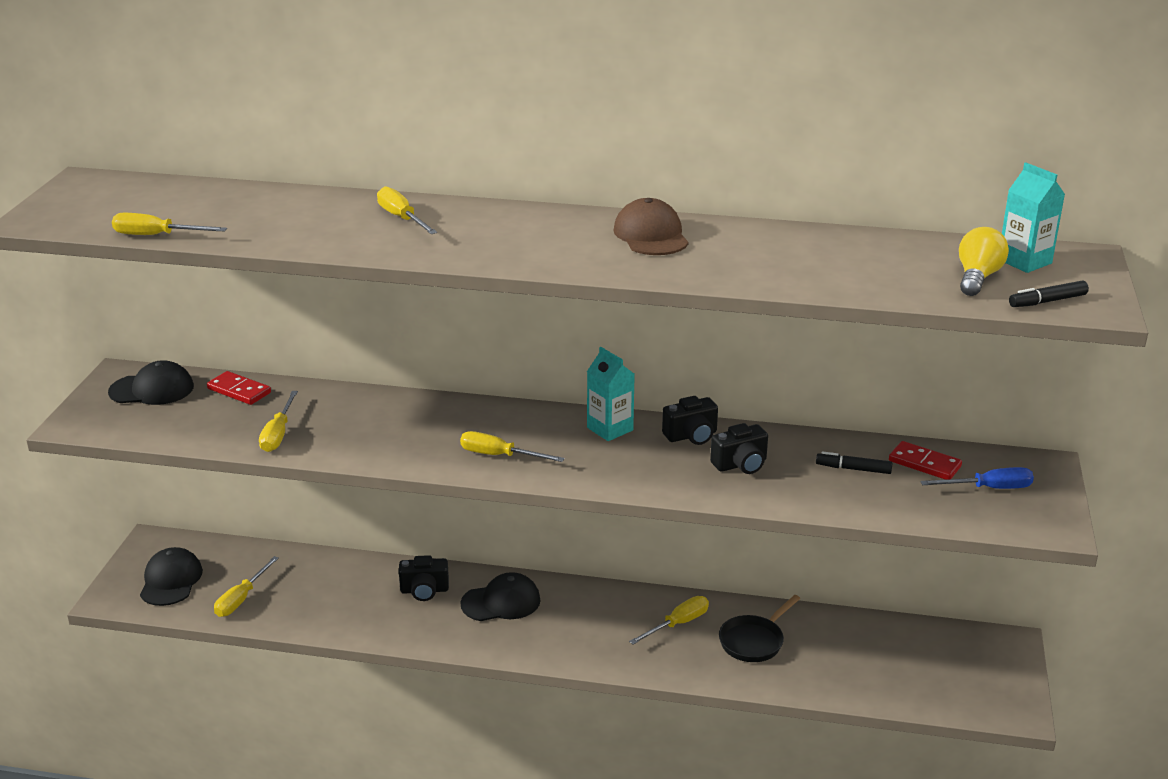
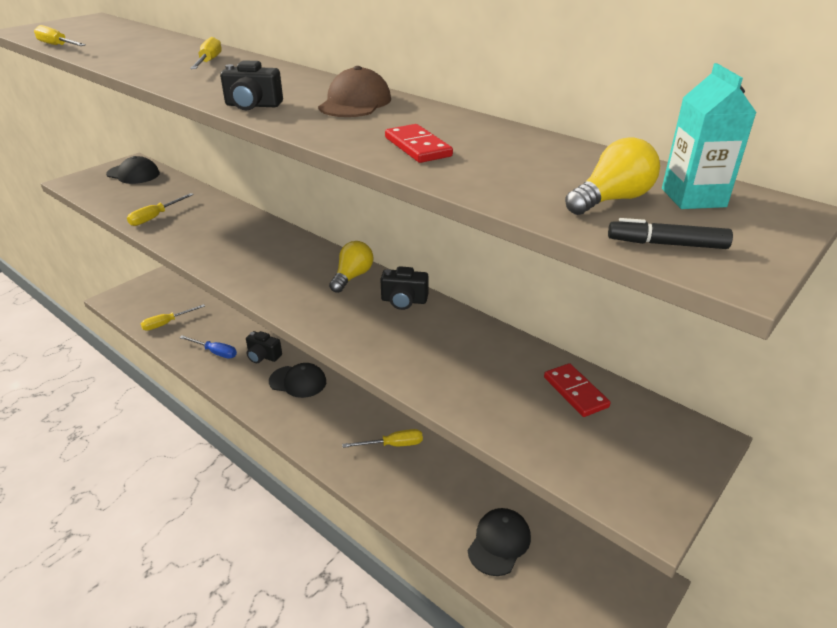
camera: 30 degrees right, 5 degrees up
black cap [140,547,203,606] -> black cap moved to [468,508,531,576]
red domino [207,371,271,405] -> red domino moved to [385,124,453,163]
yellow screwdriver [460,431,565,462] -> none
turquoise carton [587,347,635,441] -> yellow light bulb [329,241,373,293]
black camera [710,423,768,474] -> black camera moved to [220,60,283,110]
black pan [719,595,800,662] -> none
black marker [816,451,892,474] -> none
blue screwdriver [920,467,1034,489] -> blue screwdriver moved to [179,335,237,359]

